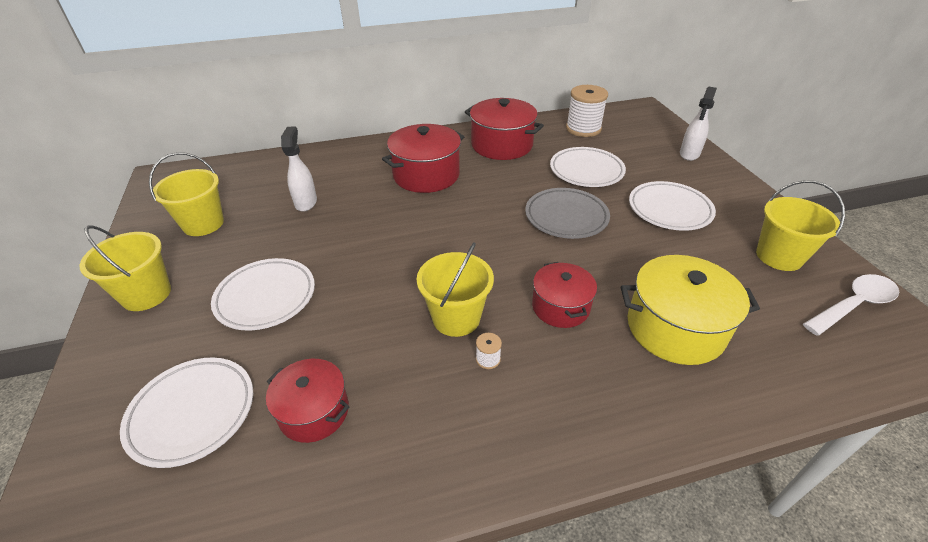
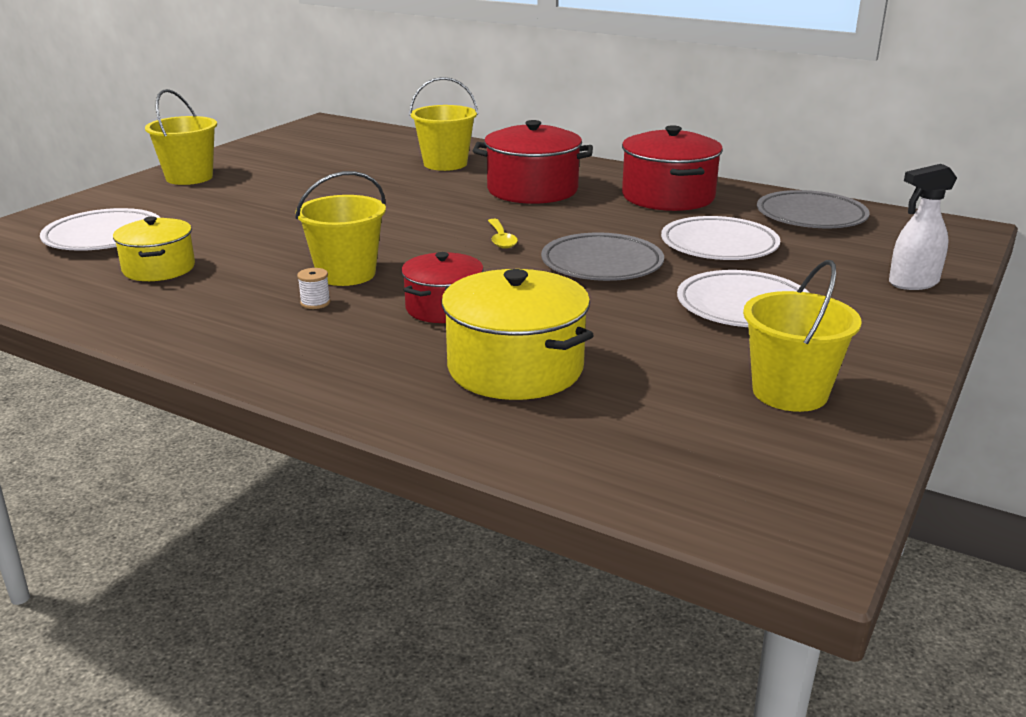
camera: 45 degrees right, 15 degrees down
yellow bucket [149,152,224,236] -> yellow bucket moved to [409,77,478,171]
white plate [211,258,315,331] -> none
red pot [266,359,349,443] -> yellow pot [113,217,195,281]
white spray bottle [281,126,317,212] -> none
white spool [566,85,608,137] -> grey plate [757,190,870,228]
white spoon [803,274,899,336] -> none
none -> yellow spoon [488,219,518,249]

